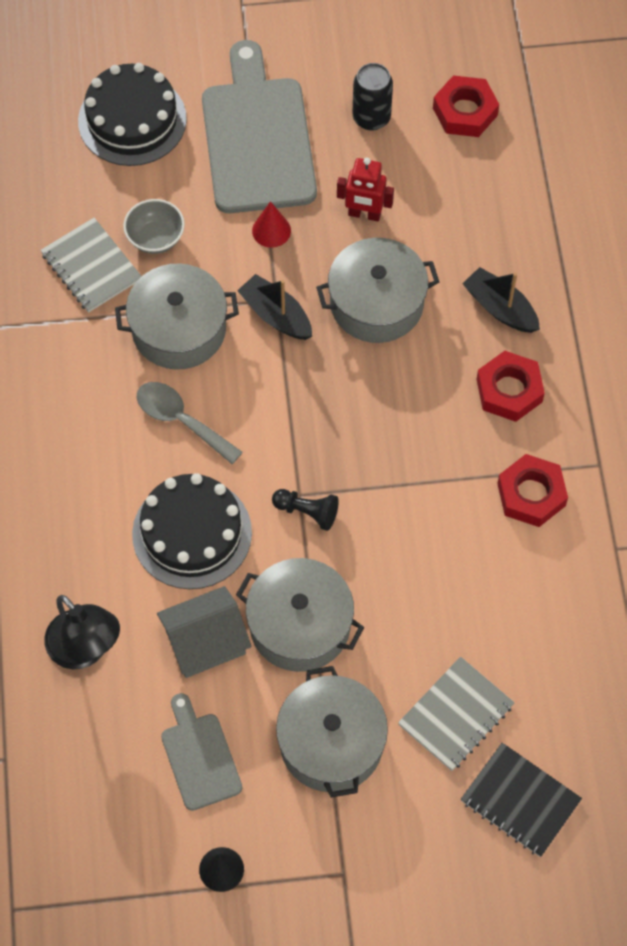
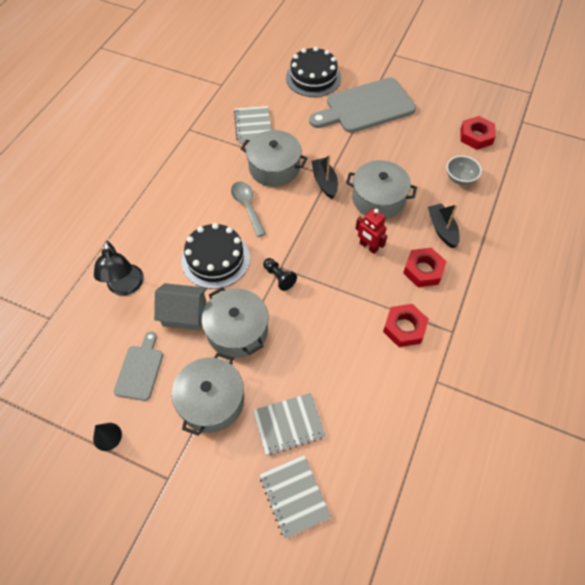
camera: 30 degrees right, 5 degrees down
grey bowl [123,199,185,254] -> grey bowl moved to [447,156,482,185]
grey cutting board [202,40,317,213] -> grey cutting board turned 135 degrees counterclockwise [309,77,416,133]
red cone [252,201,291,248] -> none
red robot [337,158,394,221] -> red robot moved to [355,209,387,254]
black can [352,63,393,131] -> none
black notebook [461,743,582,857] -> grey notebook [260,455,331,539]

